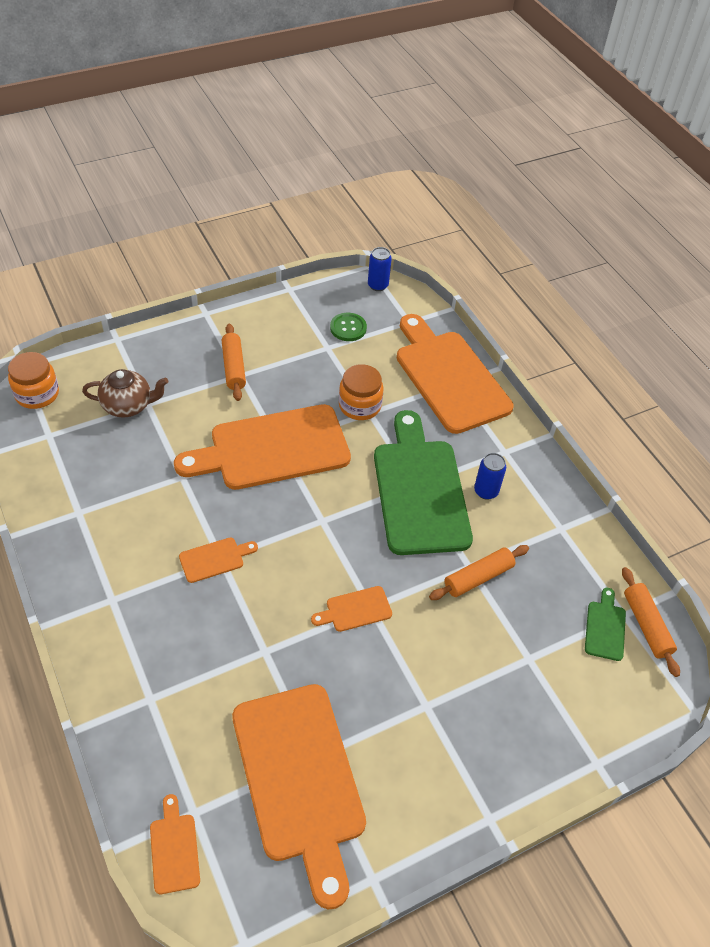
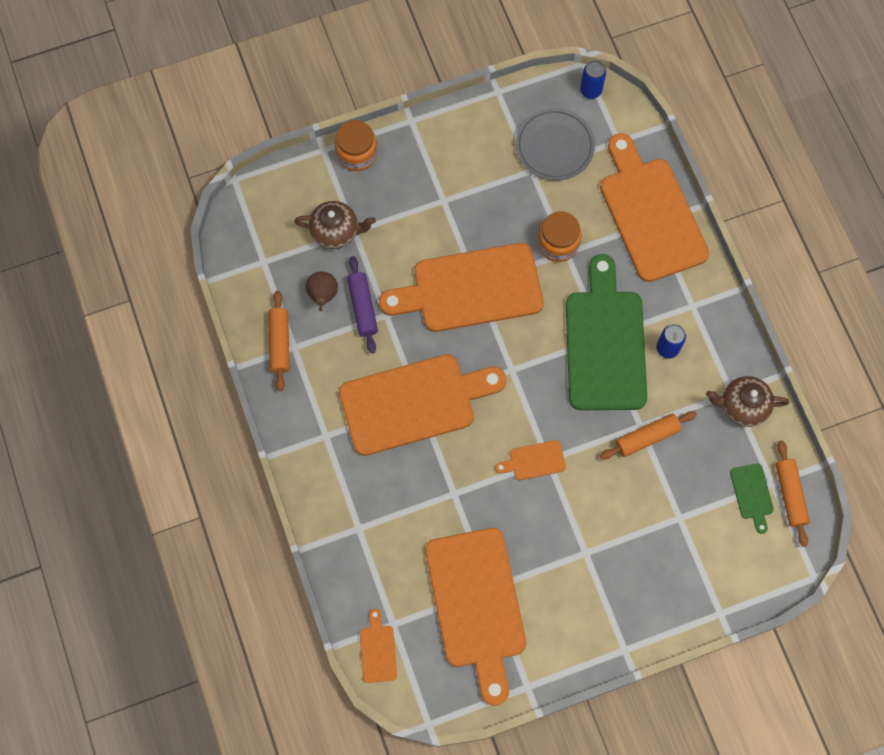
camera: 10 degrees right, 20 degrees up
orange jar [8,352,59,409] -> orange jar moved to [335,120,377,171]
orange cutting board [179,537,258,583] -> orange cutting board [339,354,506,456], size x2.41
orange rolling pin [222,324,246,401] -> orange rolling pin moved to [269,291,290,391]
green button [330,313,367,341] -> grey plate [515,108,595,181]
green cutting board [585,588,626,661] -> green cutting board turned 150 degrees clockwise [730,464,774,534]
none -> brown pear [306,271,338,311]
none -> purple rolling pin [347,256,378,354]
none -> brown teapot [706,376,789,427]

